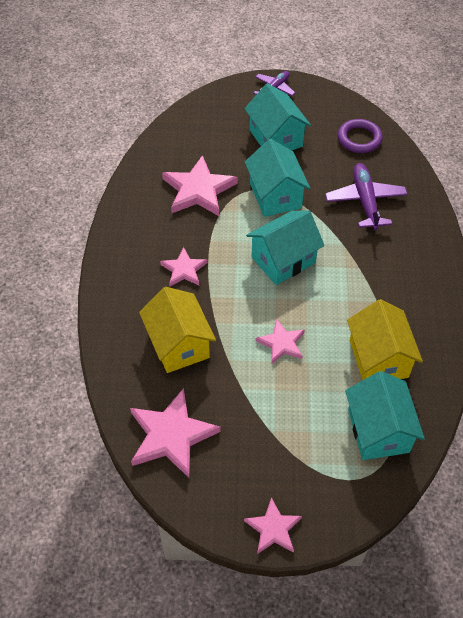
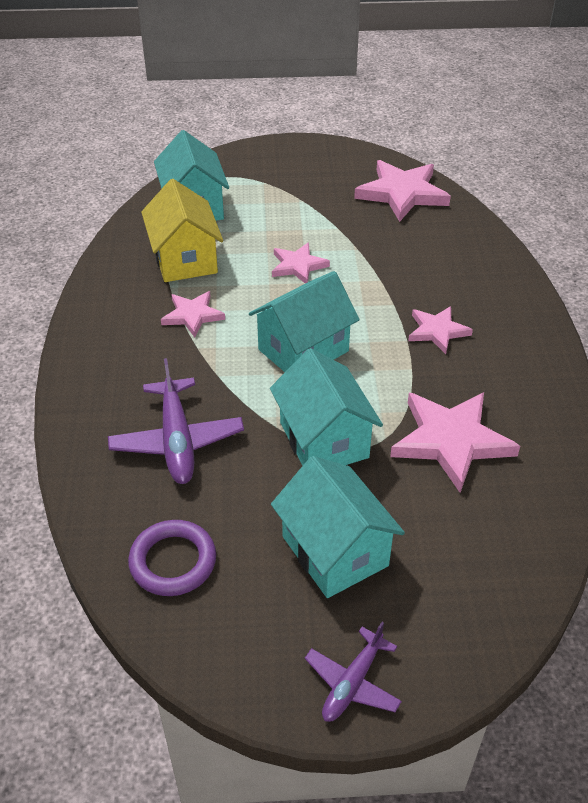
camera: 175 degrees right, 10 degrees down
yellow house [139,287,216,373] -> none
pink star [244,497,302,554] -> pink star moved to [161,291,225,337]

